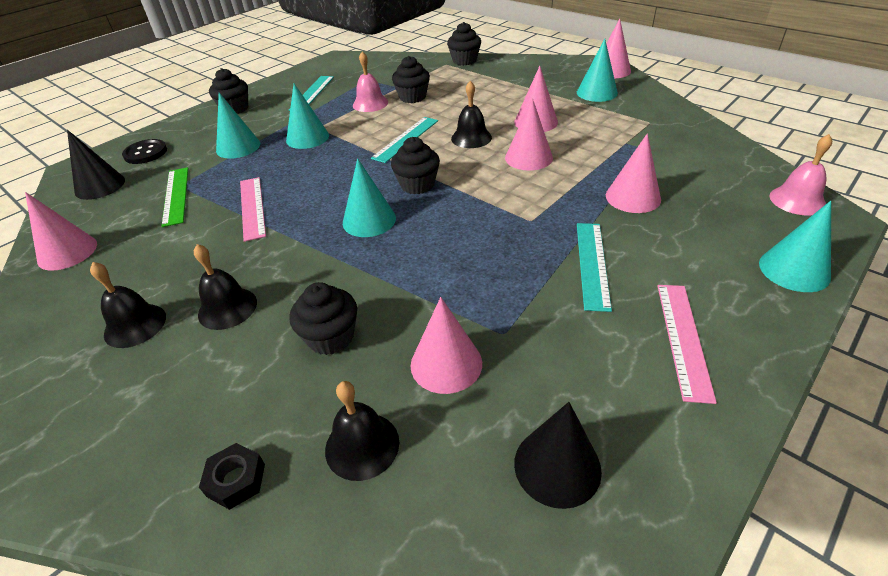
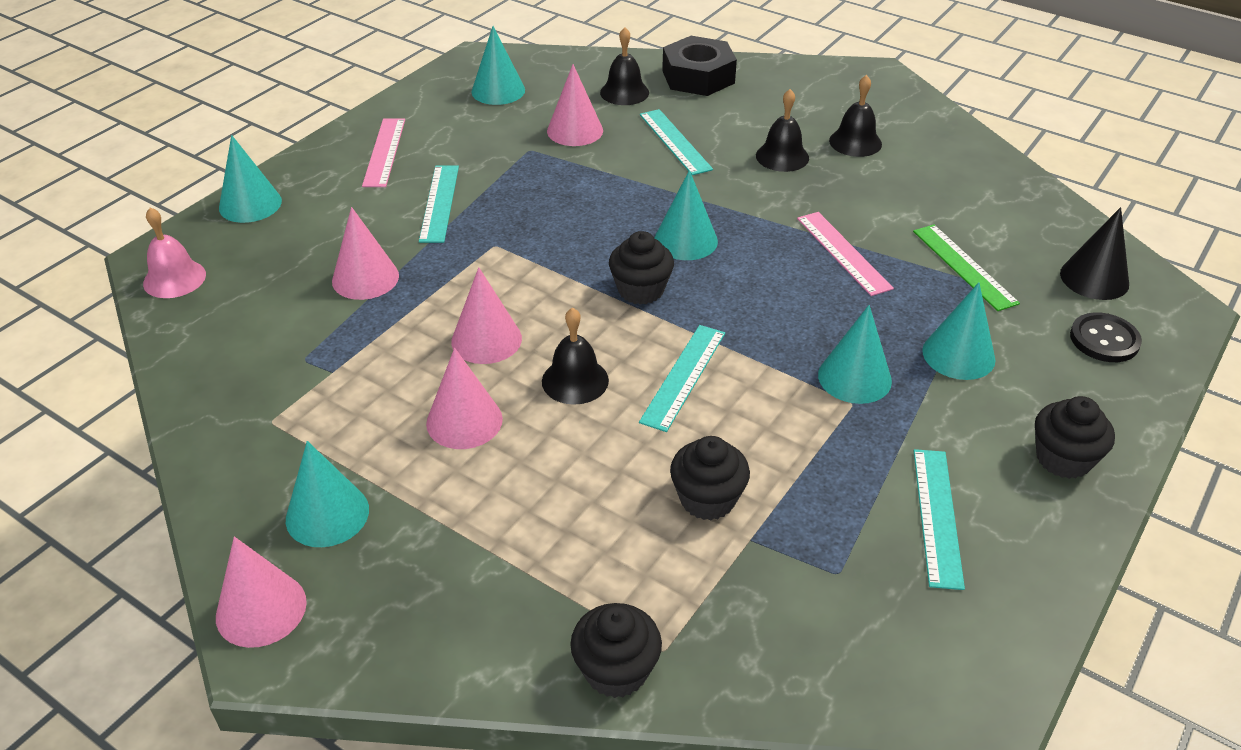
camera: 170 degrees right, 0 degrees up
pink cone [25,192,97,271] -> none
black nut [199,443,265,510] -> black nut [662,36,737,96], size x2.02
black cupcake [289,282,357,355] -> turquoise ruler [640,109,713,175]
pink bell [353,51,388,112] -> none
black cone [514,402,602,509] -> turquoise cone [471,26,525,105]

